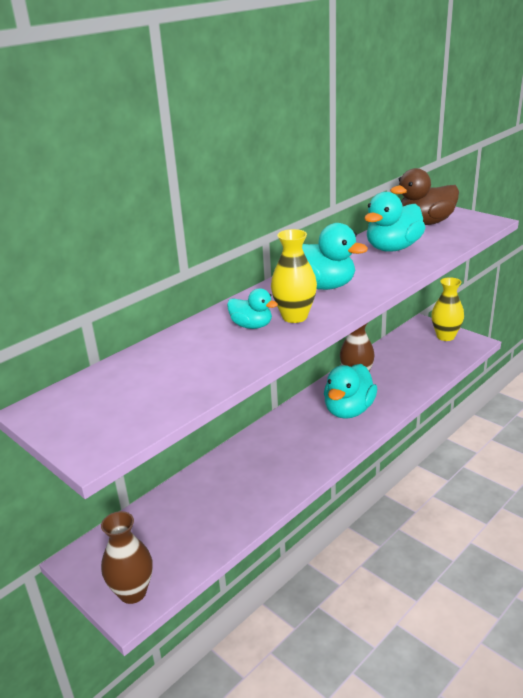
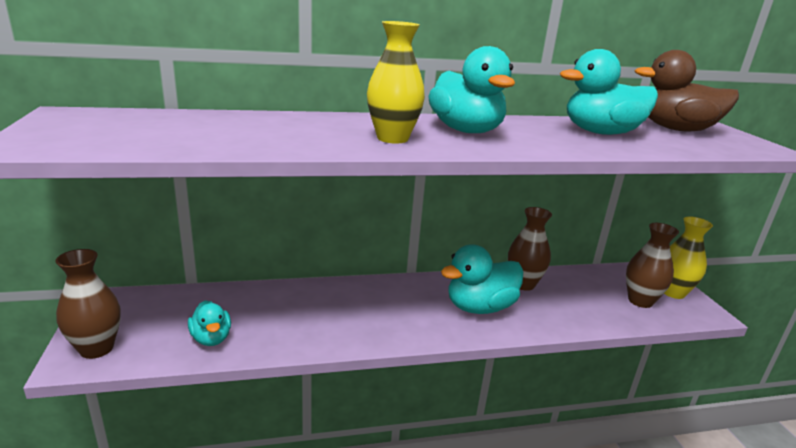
camera: 30 degrees right, 5 degrees down
turquoise duck [227,288,278,329] -> turquoise duck moved to [188,300,231,346]
none -> brown vase [626,223,679,308]

